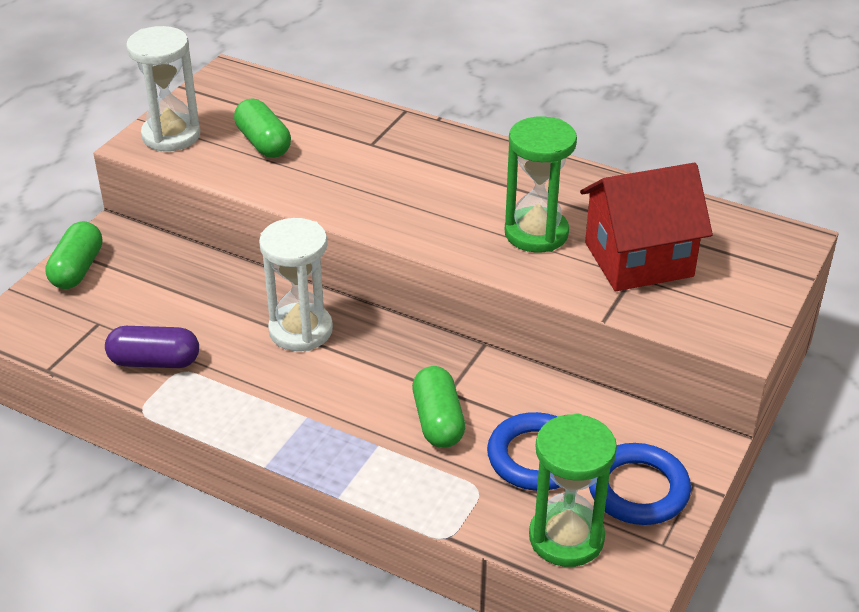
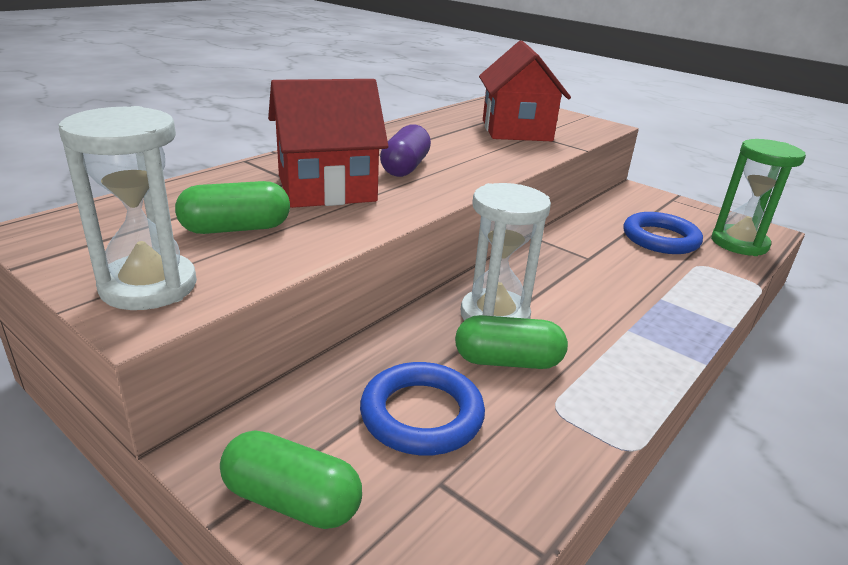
camera: 80 degrees left, 10 degrees down
purple capsule [105,326,199,368] -> purple capsule moved to [380,124,431,177]
green capsule [412,366,465,448] -> green capsule moved to [455,315,568,369]
green hourglass [505,116,577,253] -> none
blue ring [589,443,691,525] -> blue ring moved to [360,362,485,456]
none -> red house [268,79,388,208]

